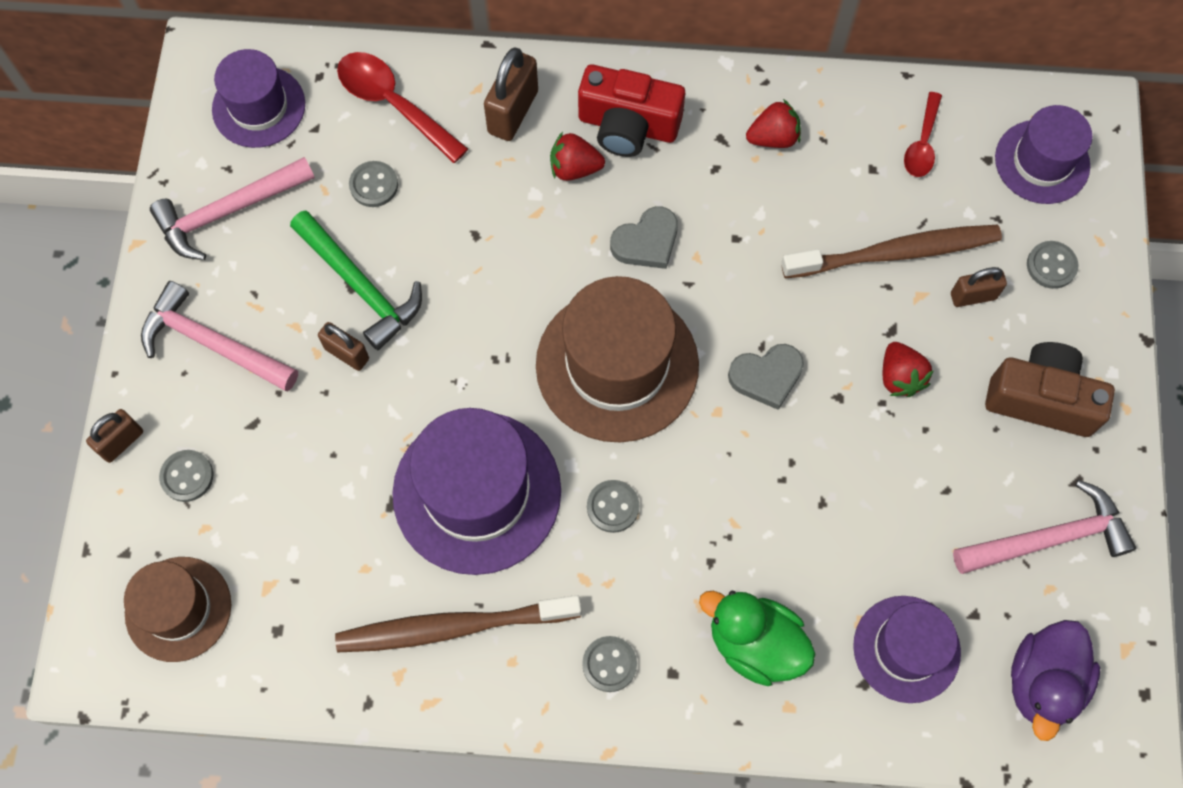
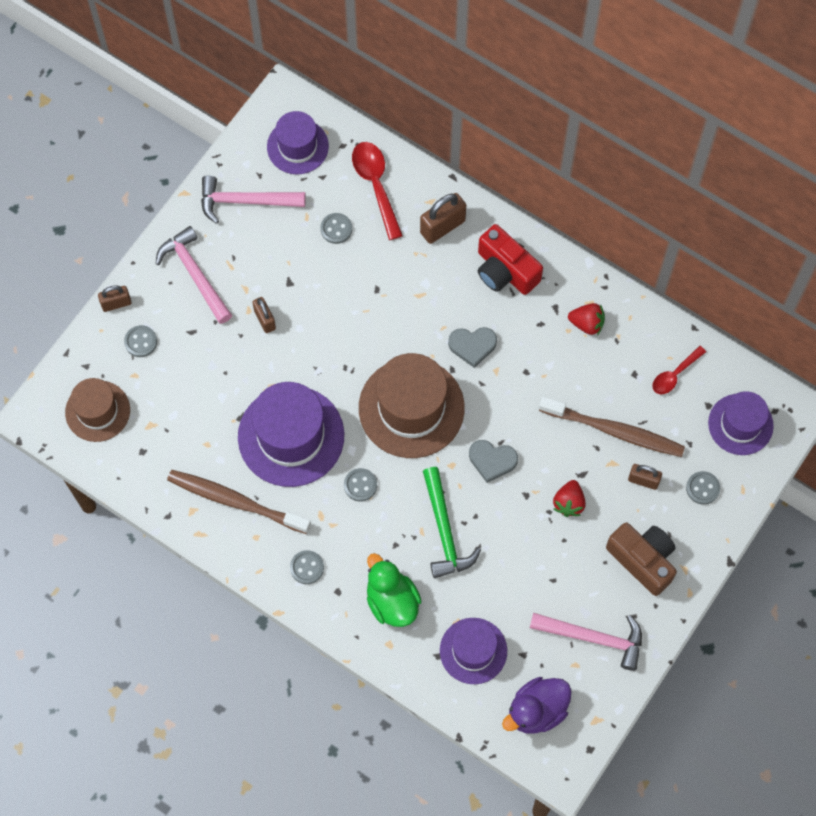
camera: 30 degrees right, 0 degrees up
green hammer [290,210,422,350] -> green hammer moved to [423,467,481,578]
red strawberry [550,132,605,181] -> none

